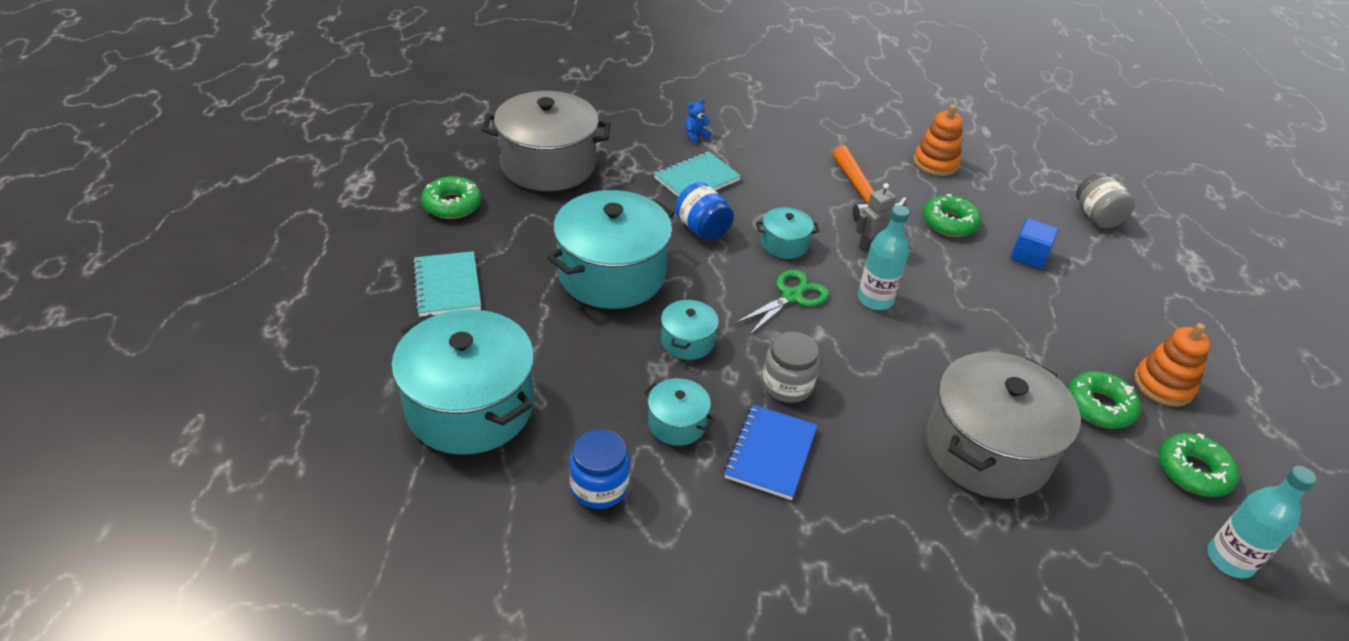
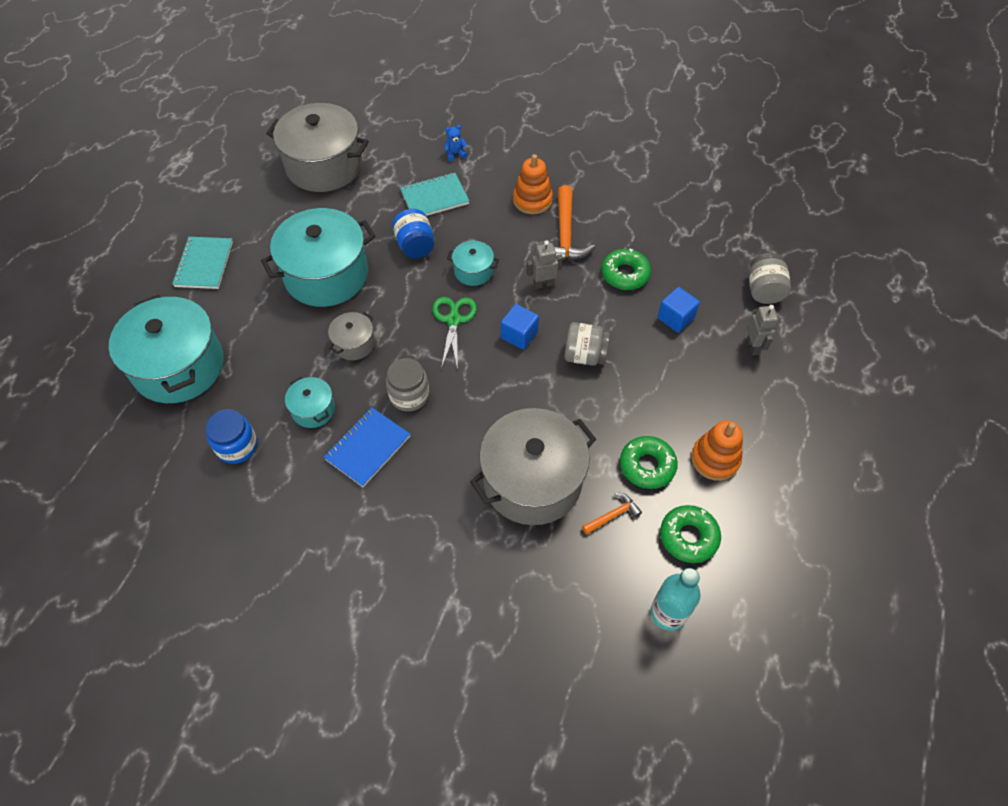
camera: 20 degrees right, 15 degrees up
green donut [421,176,482,219] -> none
turquoise pot [661,299,719,360] -> grey pot [328,312,375,360]
green scissors [734,270,829,335] -> green scissors turned 60 degrees counterclockwise [432,297,477,370]
turquoise bottle [858,205,910,310] -> blue cube [501,304,539,350]
orange stacking toy [914,105,963,176] -> orange stacking toy moved to [513,154,553,214]
none -> grey jar [564,322,611,366]
none -> orange hammer [582,492,642,535]
none -> grey robot [747,305,778,355]

